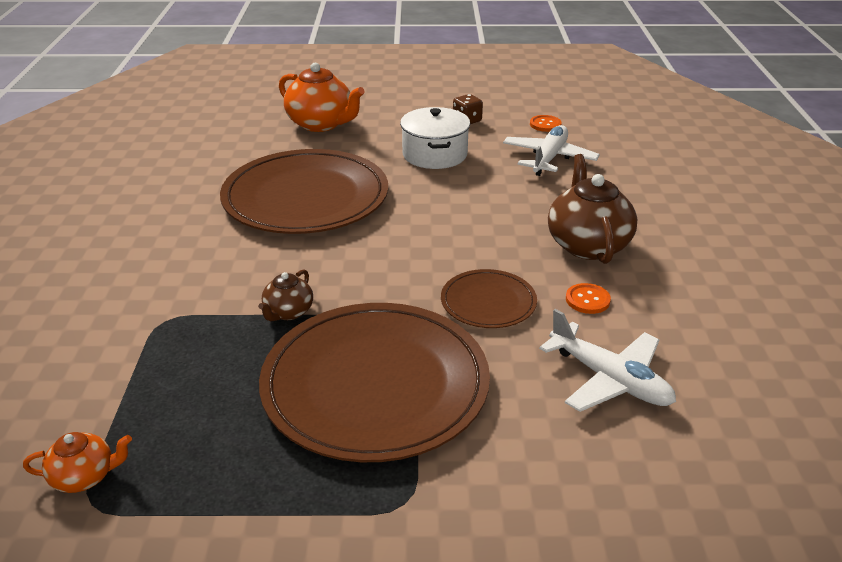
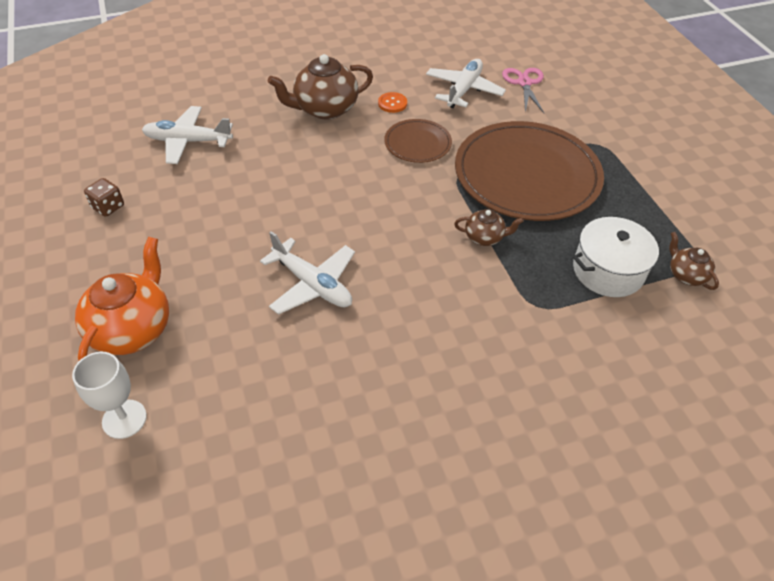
camera: 110 degrees left, 15 degrees up
orange teapot [23,432,132,493] -> brown teapot [669,232,719,290]
brown plate [220,149,388,234] -> white plane [260,231,355,315]
white pot [400,107,470,169] -> white pot moved to [573,217,661,297]
orange button [530,115,562,132] -> none
none -> white goblet [72,352,147,439]
none -> pink scissors [502,68,544,113]

